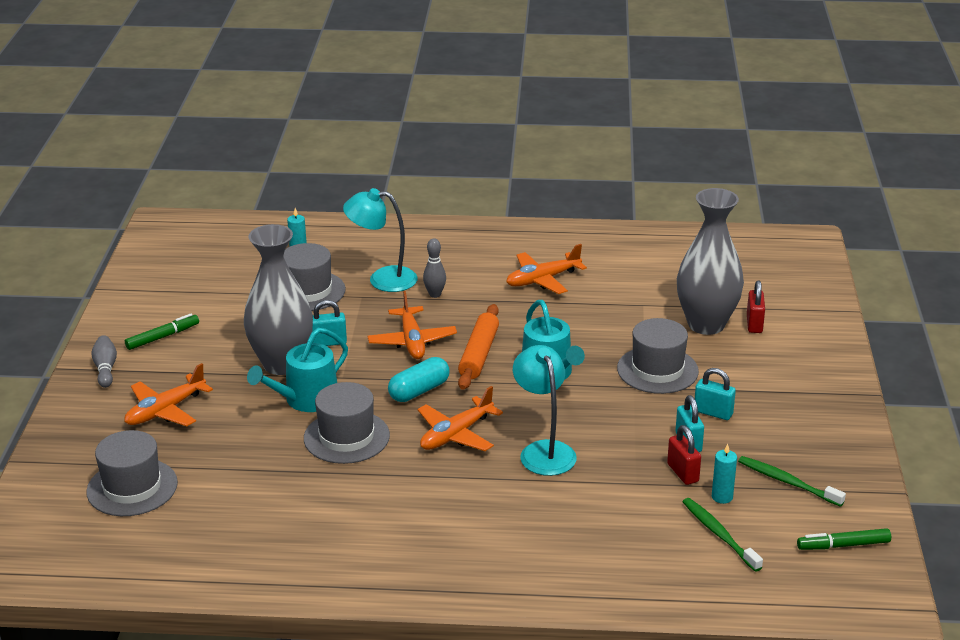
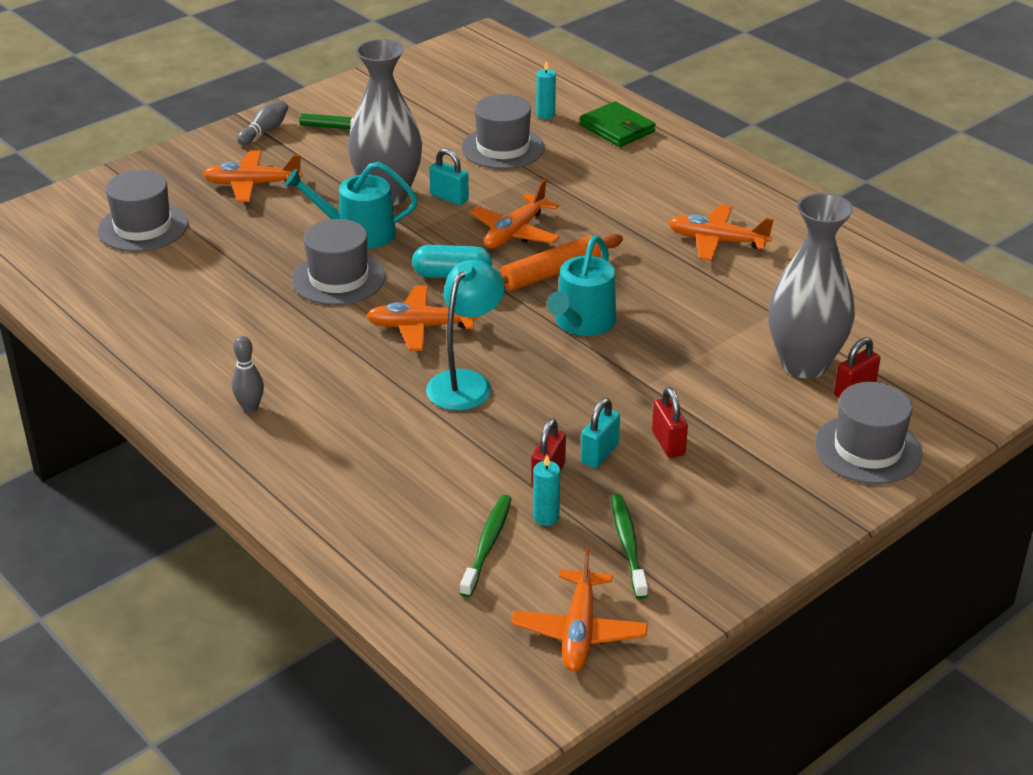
camera: 45 degrees right, 5 degrees up
turquoise lamp [343,188,418,292] -> none
grey bowling pin [423,238,446,298] -> grey bowling pin moved to [232,336,264,413]
grey hat [617,318,699,394] -> grey hat moved to [815,382,922,484]
turquoise padlock [695,368,736,420] -> red padlock [652,387,688,458]
green marker [797,528,891,550] -> orange plane [511,549,648,672]
none -> green wallet [579,101,656,147]

